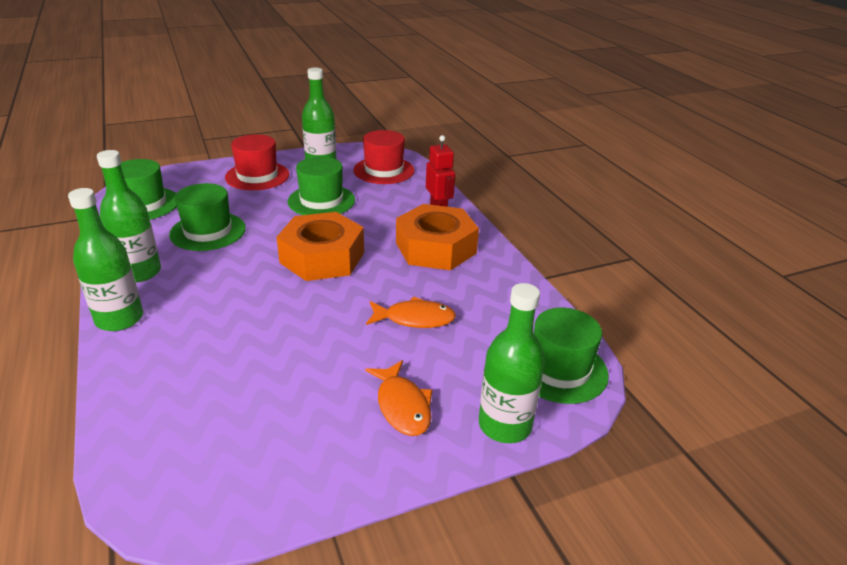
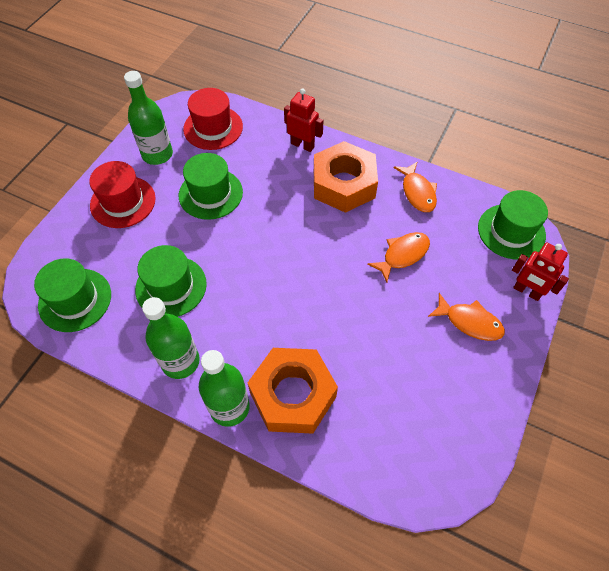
camera: 40 degrees left, 25 degrees up
orange nut [277,212,364,281] -> orange nut moved to [248,348,338,434]
green bottle [479,283,545,443] -> red robot [512,243,569,301]
none -> orange fish [394,161,437,212]

